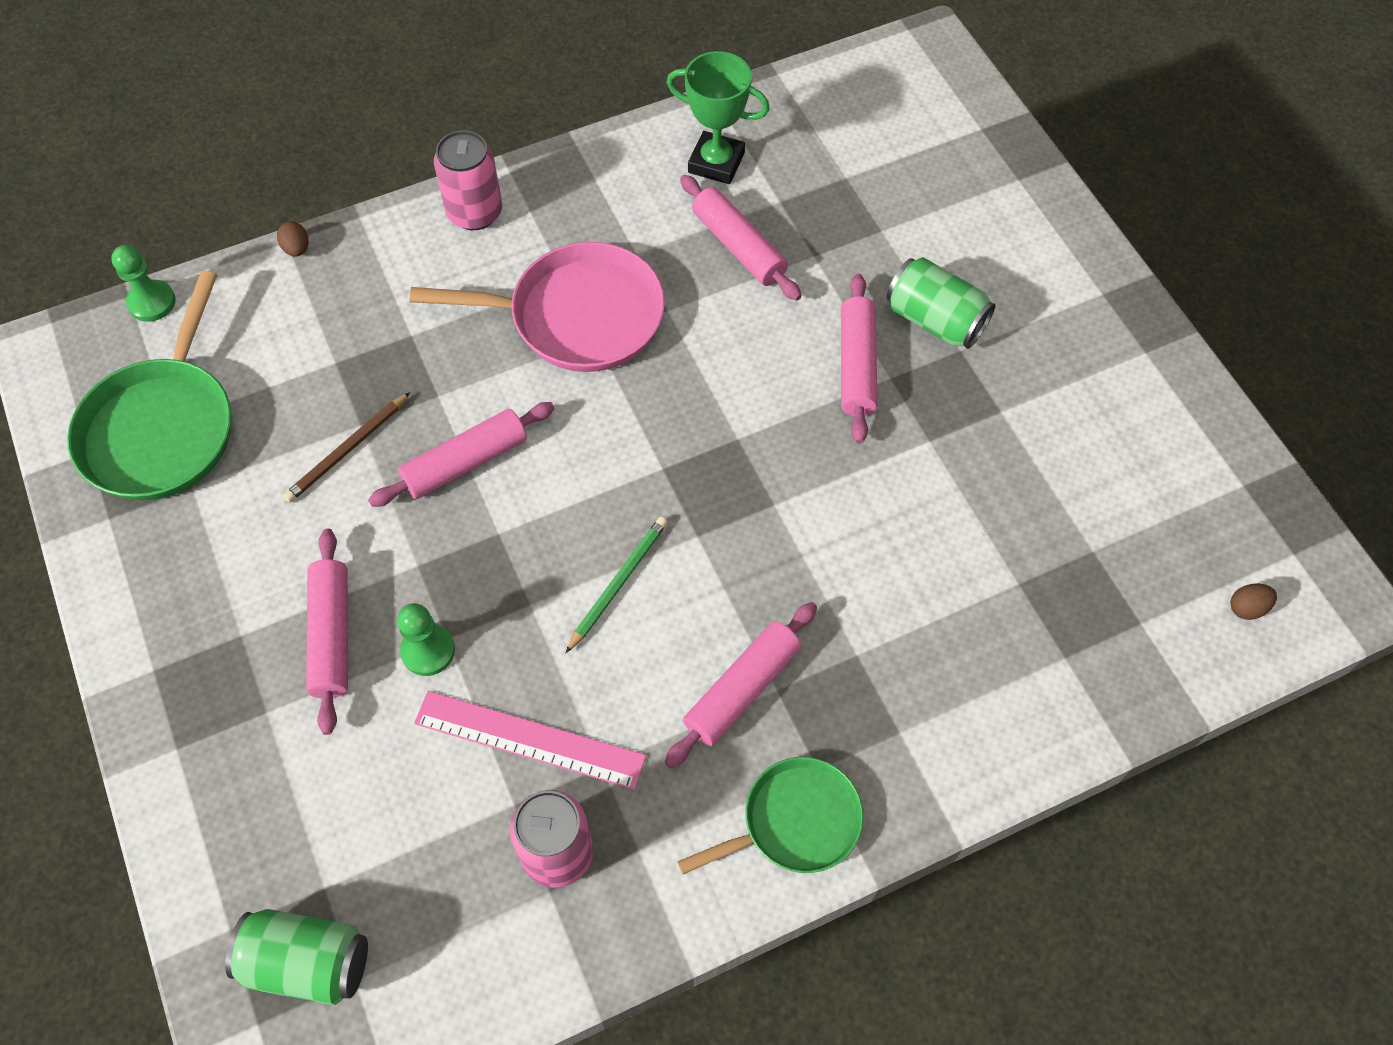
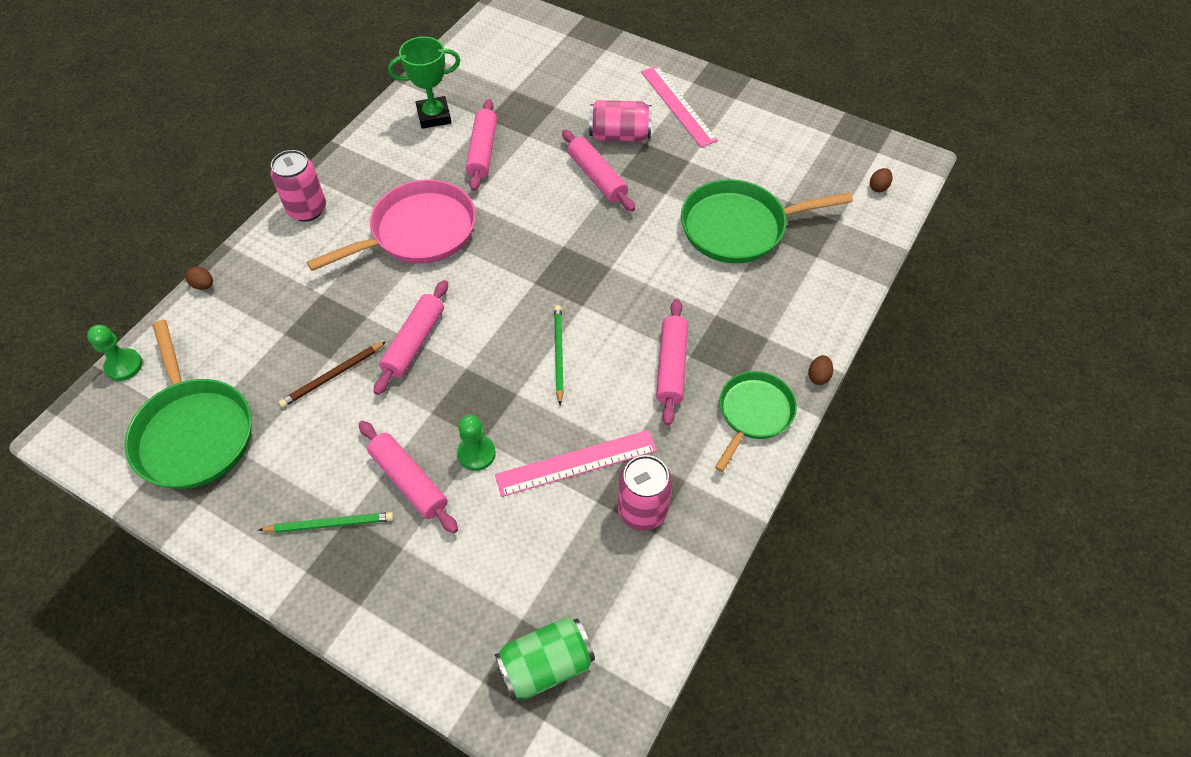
camera: 35 degrees left, 5 degrees down
brown pencil [283,392,410,503] -> brown pencil turned 45 degrees clockwise [279,342,386,408]
pink rolling pin [680,175,802,301] -> pink rolling pin turned 75 degrees clockwise [466,99,497,191]
green can [886,257,996,349] -> pink can [589,100,652,141]
none -> green pencil [259,512,394,533]
none -> pink ruler [641,66,718,147]
none -> green pan [681,179,853,263]
none -> brown egg [808,355,833,385]

